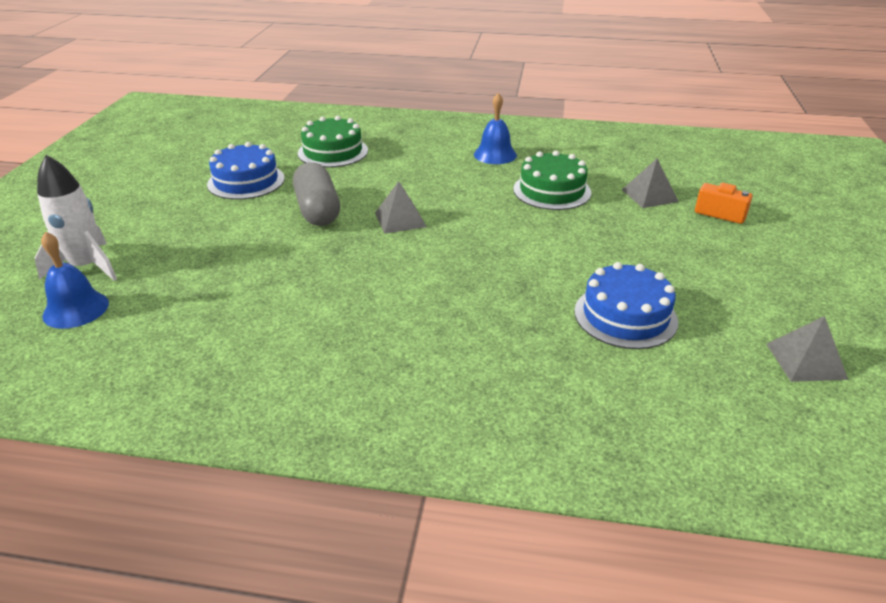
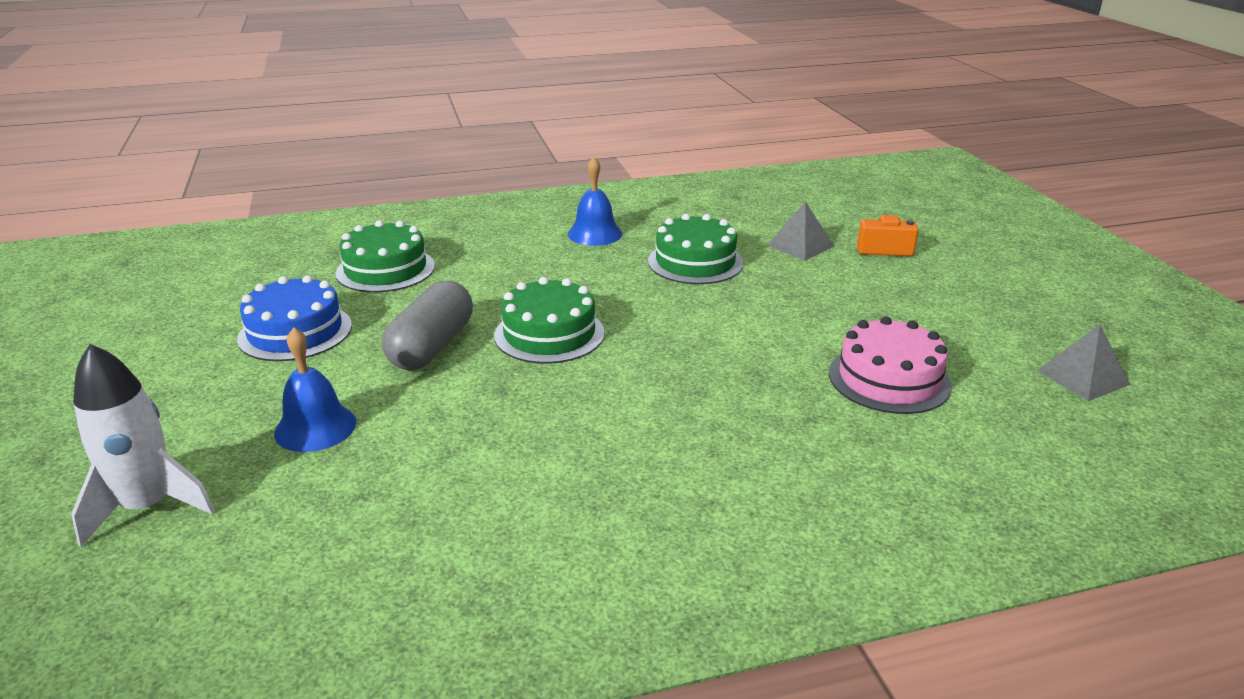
camera: 25 degrees left, 5 degrees down
blue bell [41,232,109,329] -> blue bell moved to [274,327,356,452]
grey capsule [293,162,340,226] -> grey capsule turned 60 degrees clockwise [382,281,473,370]
grey pyramid [375,181,427,234] -> green cake [494,277,605,364]
blue cake [574,262,678,349] -> pink cake [829,316,952,414]

